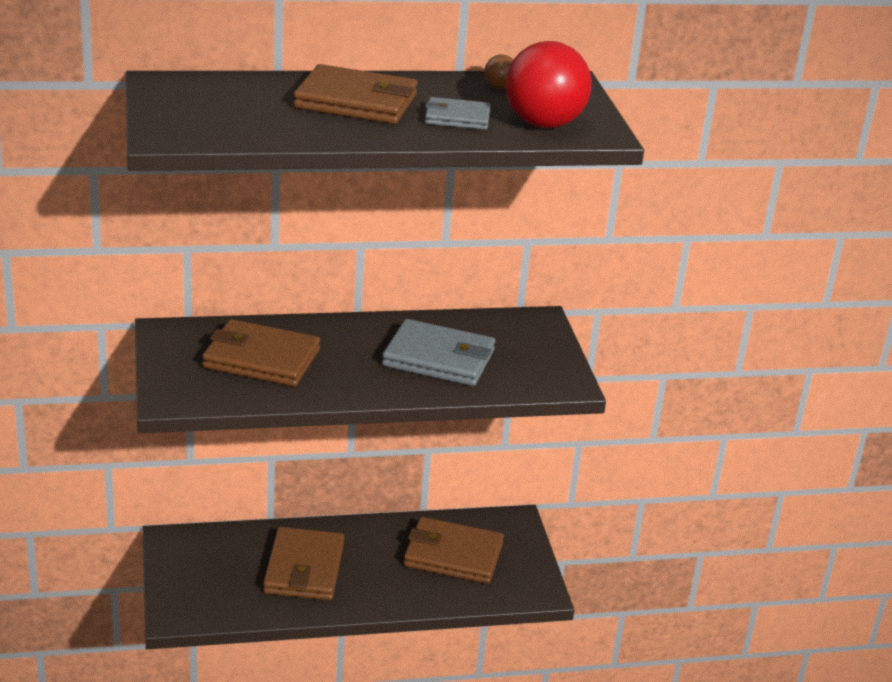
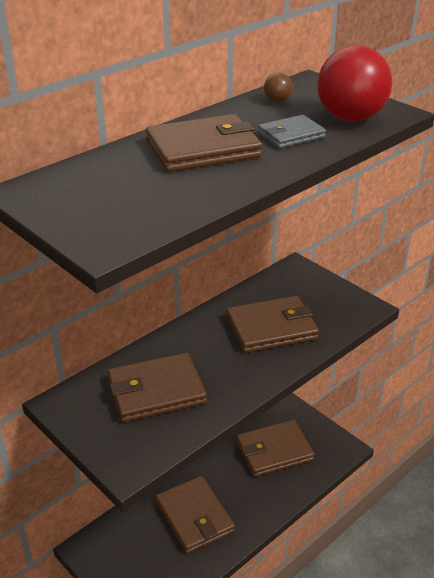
camera: 30 degrees left, 5 degrees up
grey wallet [382,319,495,386] -> brown wallet [226,296,319,353]

